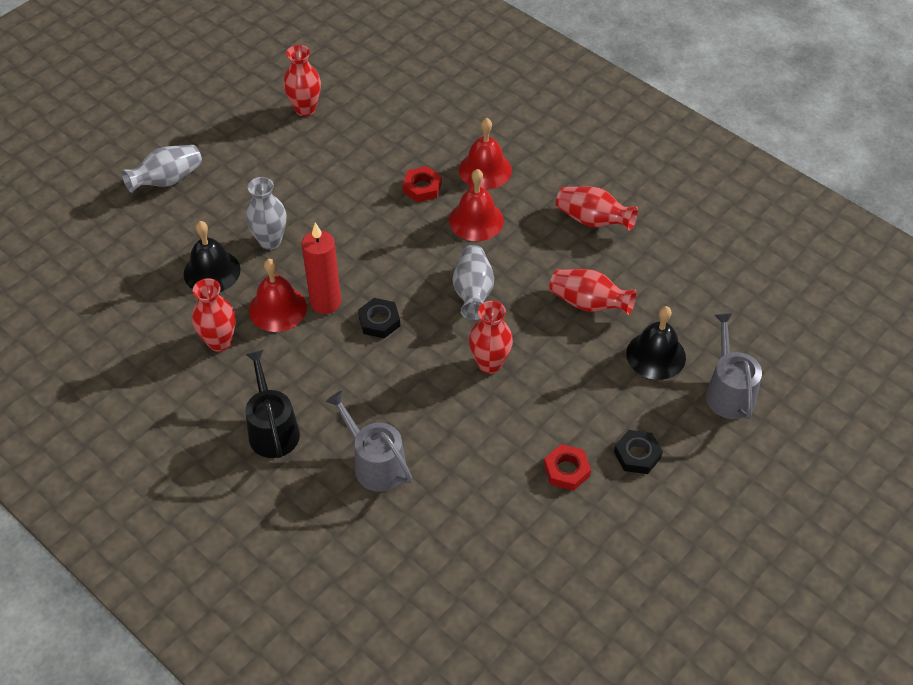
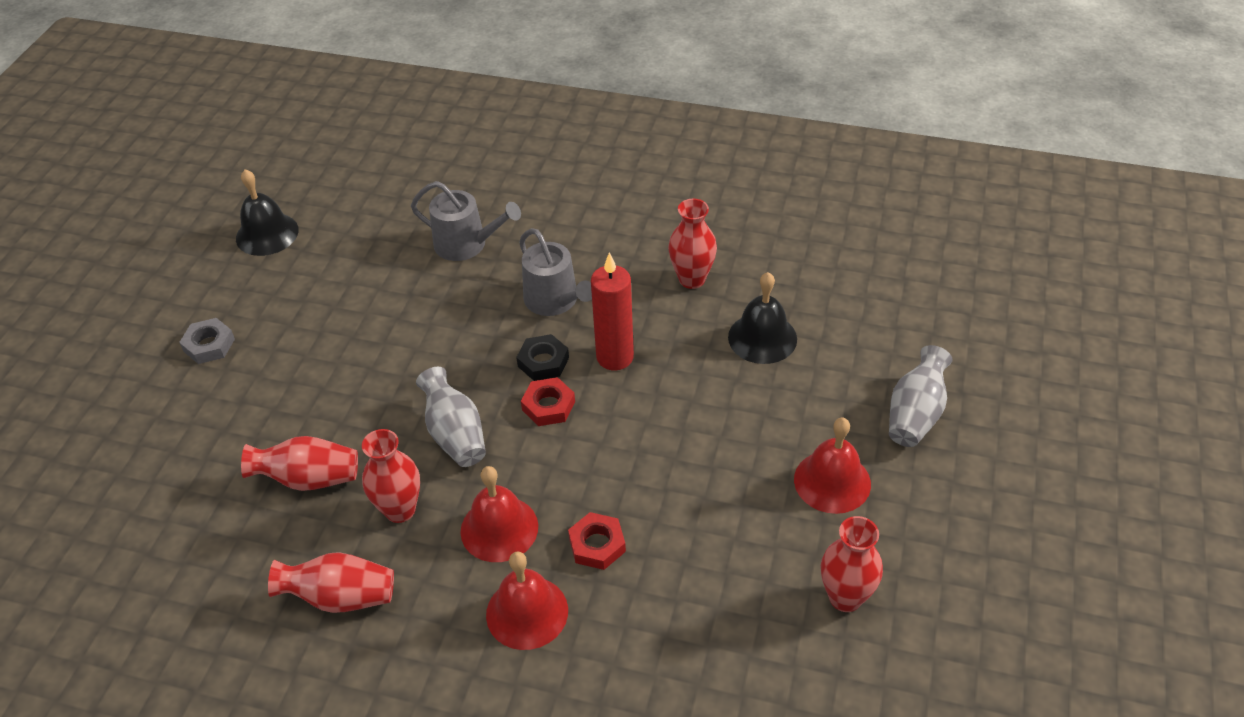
camera: 155 degrees right, 5 degrees down
grey vase [245,177,286,250] -> none
black watering can [245,350,300,458] -> none
red bell [249,259,307,332] -> red bell moved to [794,418,871,514]
red vase [469,301,513,374] -> red vase moved to [362,429,420,523]
red nut [544,444,591,491] -> red nut moved to [521,377,575,426]
black nut [614,430,663,474] -> grey nut [179,318,235,364]
black bell [626,306,686,380] -> black bell moved to [236,169,299,256]
grey watering can [706,313,762,419] -> grey watering can moved to [519,228,592,316]

